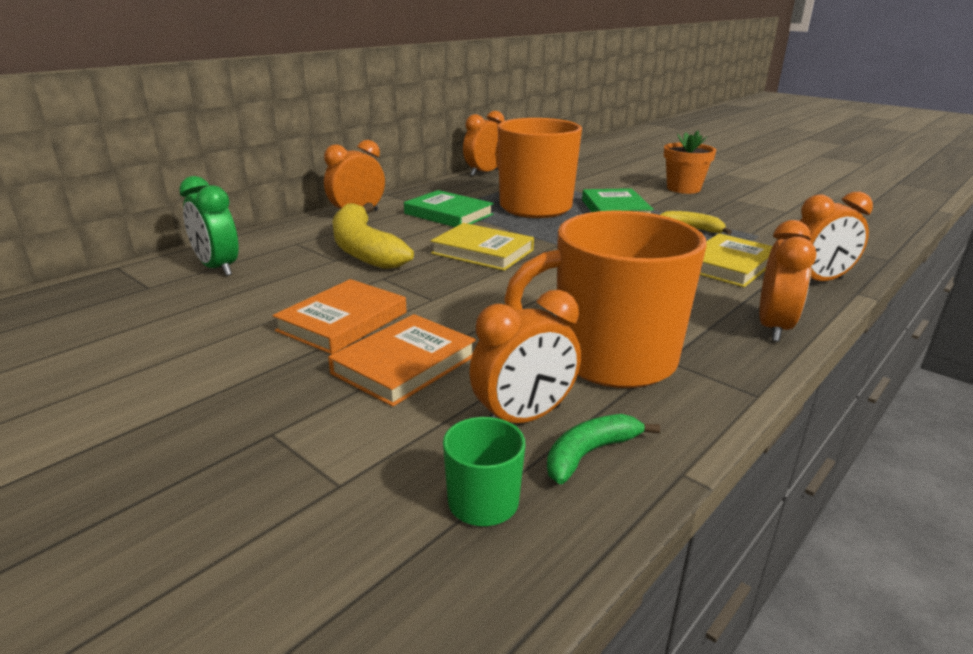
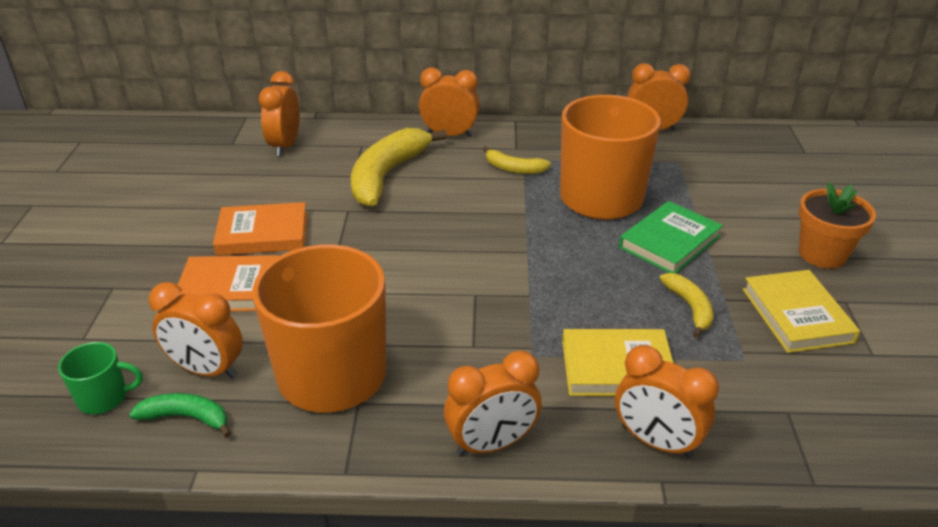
camera: 50 degrees right, 10 degrees up
green clock [179,176,239,276] -> orange clock [259,71,300,156]
green book [404,190,494,227] -> yellow banana [483,146,551,174]
yellow book [431,223,534,271] -> yellow book moved to [743,270,860,353]

